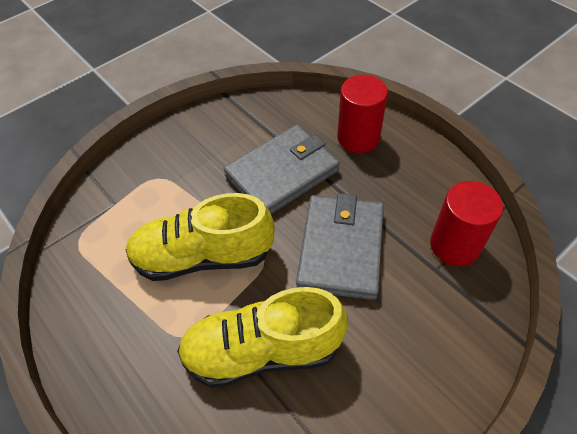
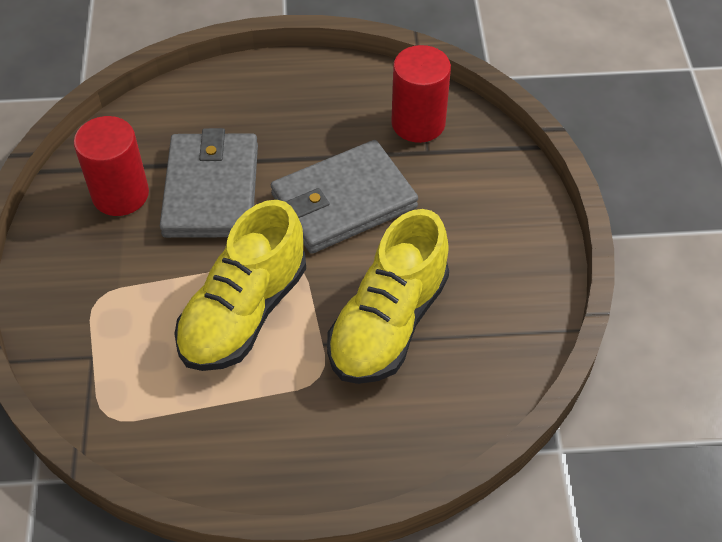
camera: 55 degrees left, 0 degrees up
grey wallet [296,193,384,300] -> grey wallet turned 75 degrees counterclockwise [271,140,418,254]
red cylinder [337,75,388,153] -> red cylinder moved to [74,116,149,216]

